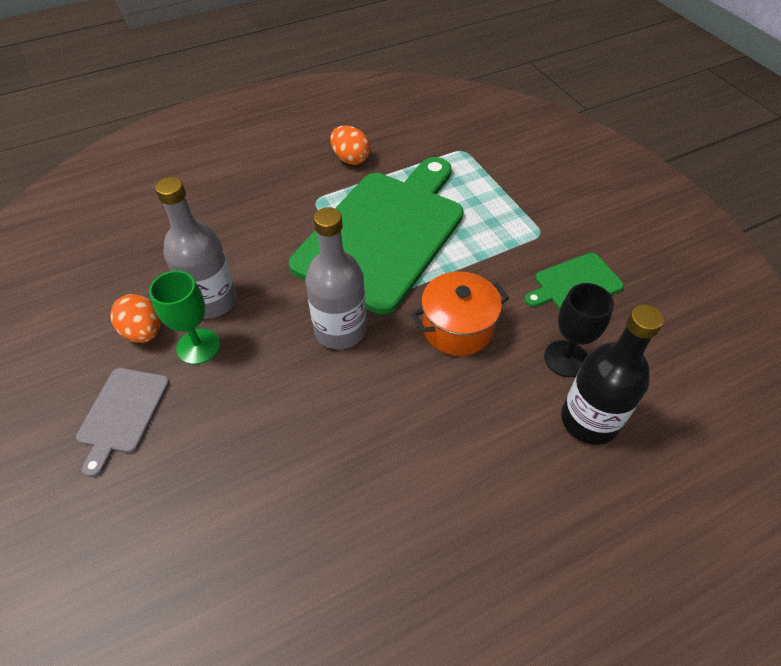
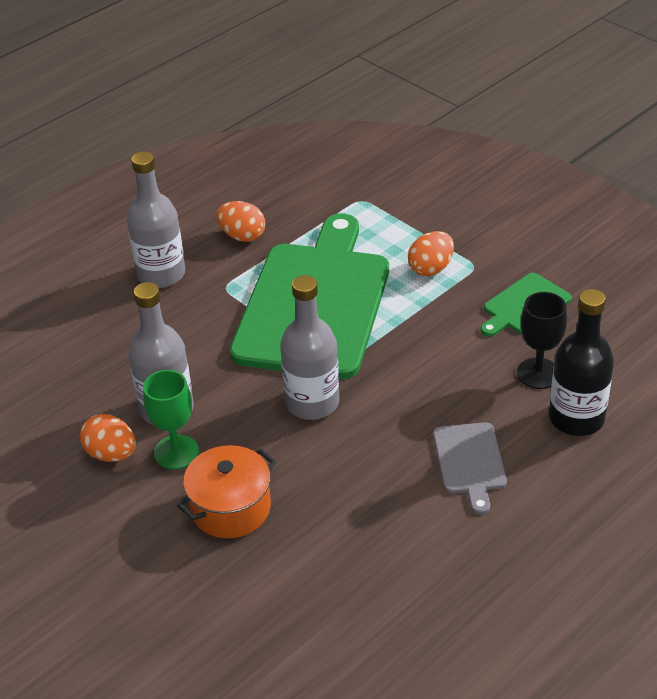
camera: 15 degrees left, 10 degrees down
grey cutting board [76,368,170,477] -> grey cutting board moved to [433,422,507,515]
orange pot [411,271,509,356] -> orange pot moved to [177,445,277,538]
none -> grey bottle [127,151,185,288]
none -> orange egg [408,231,454,276]

